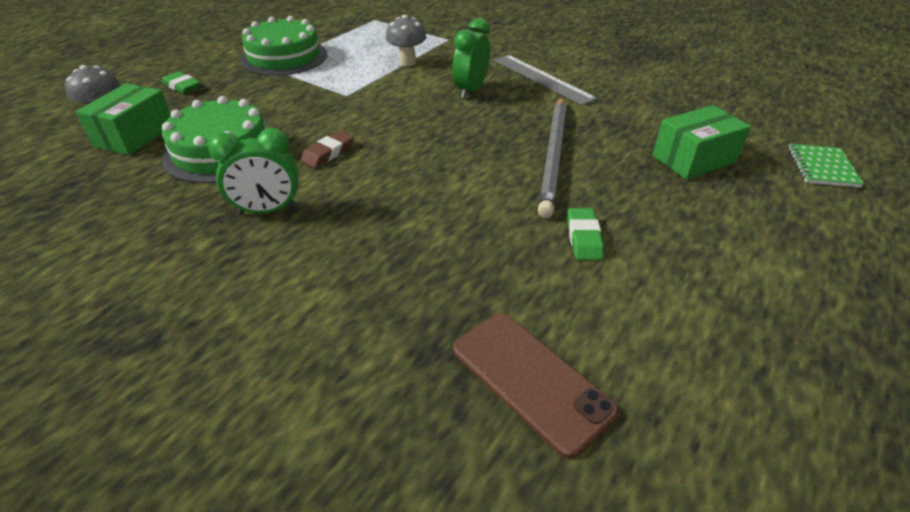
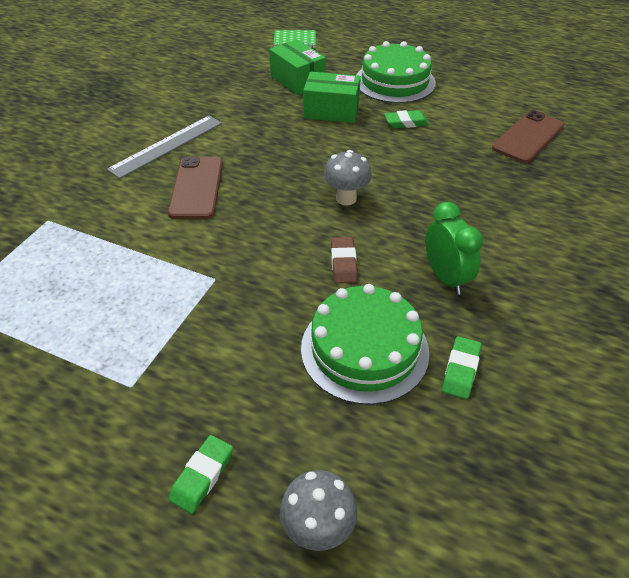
camera: 100 degrees left, 5 degrees up
green box [75,83,171,155] -> green box moved to [303,72,361,123]
green cake [240,16,327,76] -> green cake moved to [356,41,436,103]
brown eraser [300,131,354,168] -> brown eraser turned 60 degrees clockwise [331,237,357,283]
grey mushroom [386,15,427,66] -> grey mushroom moved to [323,150,372,206]
green clock [452,18,490,99] -> brown phone [168,156,223,219]
grey pencil [538,97,566,218] -> none
none -> green eraser [442,336,481,399]

